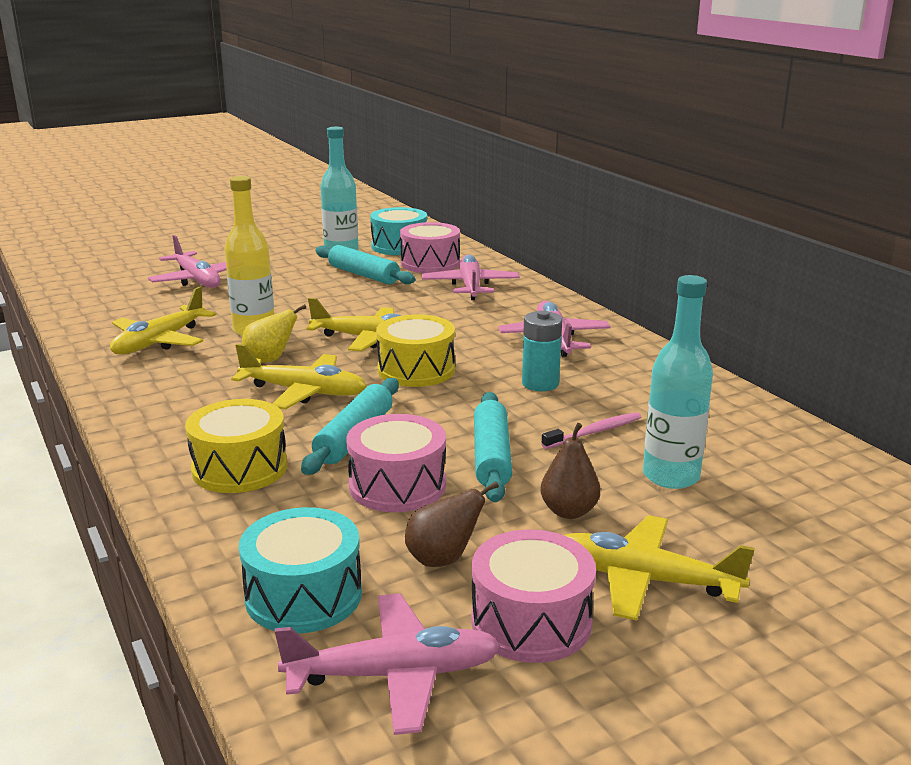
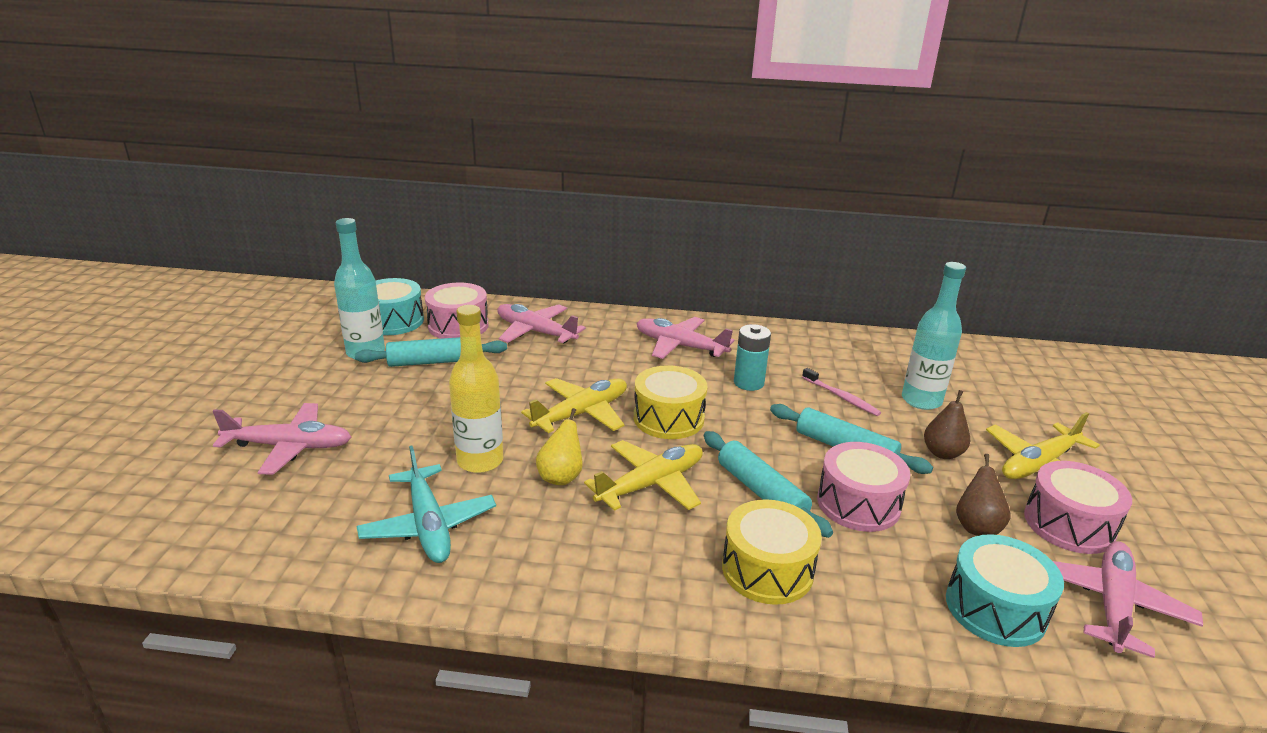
camera: 55 degrees left, 5 degrees up
yellow plane [110,287,216,355] -> turquoise plane [357,445,496,563]
pink toothbrush [541,412,641,449] -> pink toothbrush turned 135 degrees clockwise [802,368,881,416]

